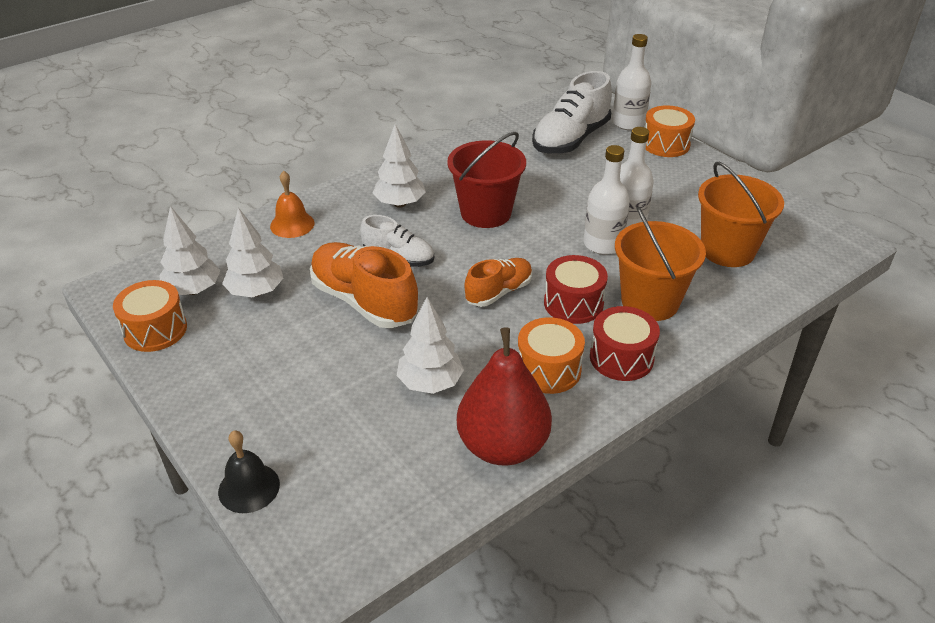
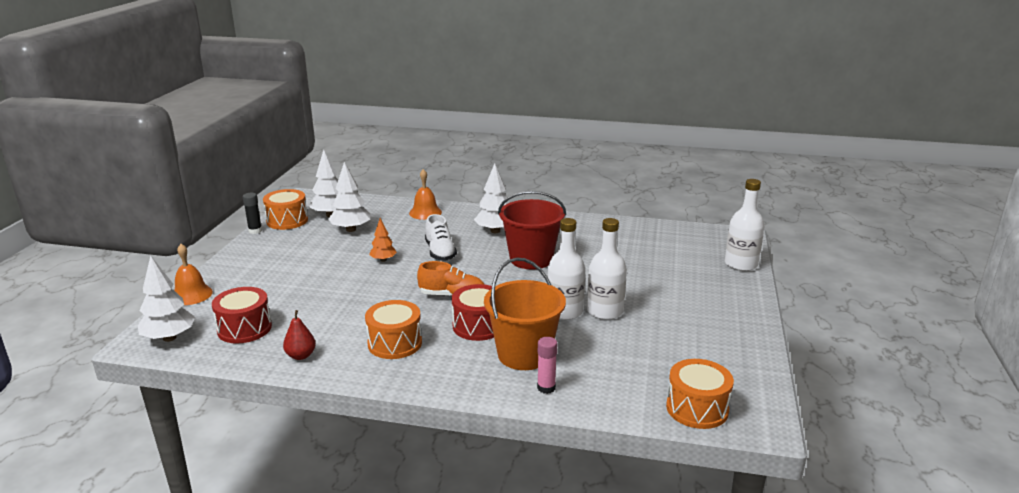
camera: 50 degrees right, 15 degrees down
black bell [218,431,280,513] -> orange bell [174,244,213,305]
orange shoe [310,242,419,328] -> orange tree [369,218,397,262]
white tree [397,297,464,394] -> white tree moved to [138,255,195,342]
red pear [457,327,552,466] -> red pear [283,310,316,360], size x0.43
white shoe [532,71,612,154] -> none
red drum [590,306,660,381] -> red drum moved to [212,287,272,344]
orange drum [644,105,695,157] -> orange drum moved to [666,359,734,429]
orange bucket [698,162,784,267] -> none
none -> black glue stick [243,193,262,234]
none -> pink glue stick [537,337,557,394]

